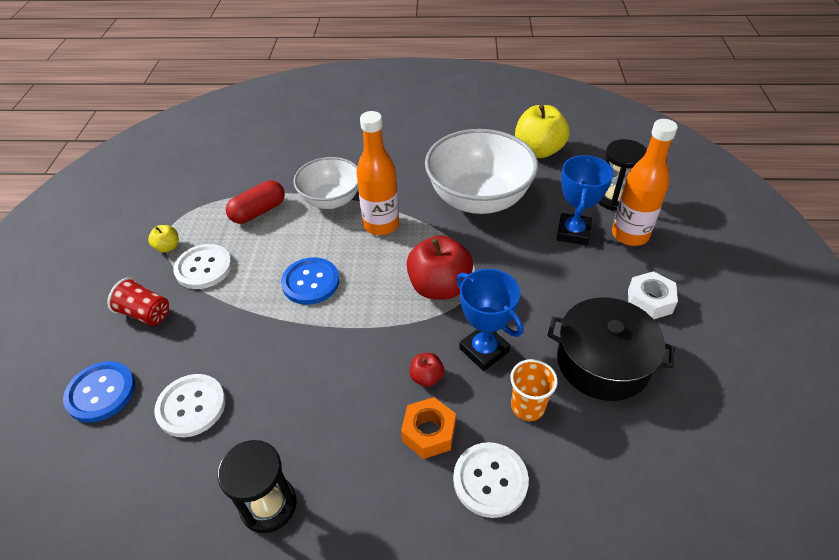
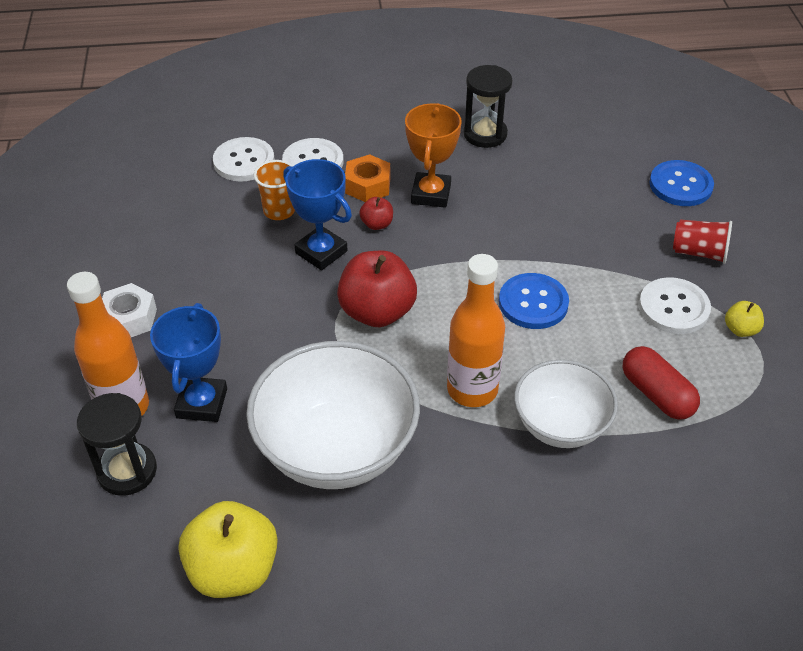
camera: 170 degrees right, 0 degrees up
white button [154,374,226,437] -> white button moved to [213,137,274,182]
red capsule [226,181,285,224] -> red capsule turned 75 degrees counterclockwise [622,346,700,420]
black pot [547,297,675,401] -> none
none -> orange trophy [405,103,461,208]

